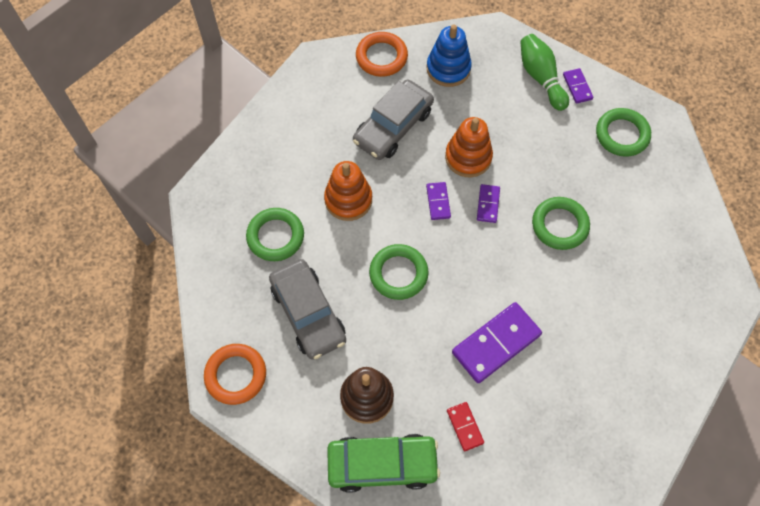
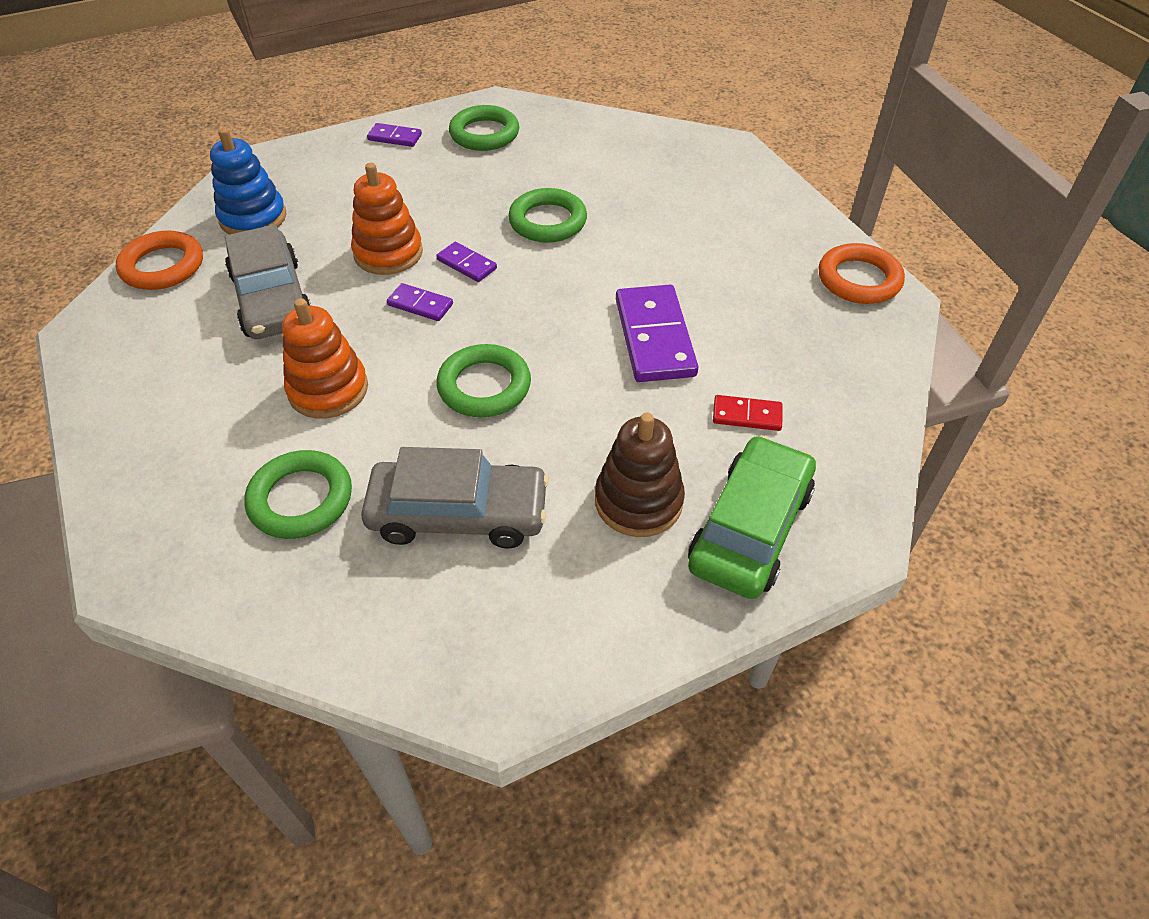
camera: 60 degrees left, 15 degrees down
orange ring [204,344,266,405] -> orange ring moved to [818,243,905,304]
green bowling pin [520,34,569,111] -> none

